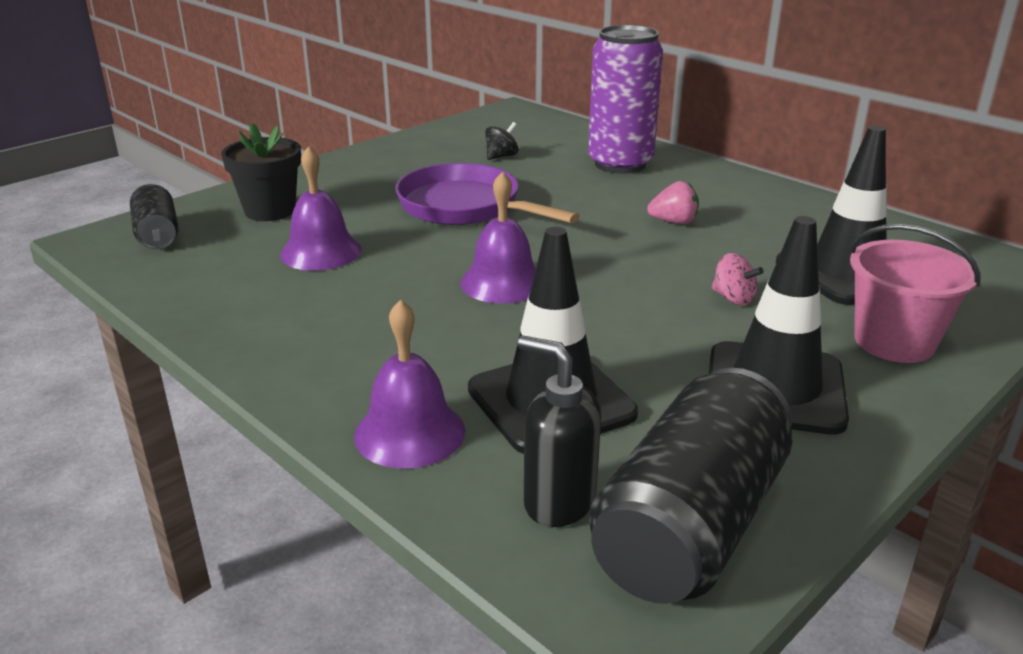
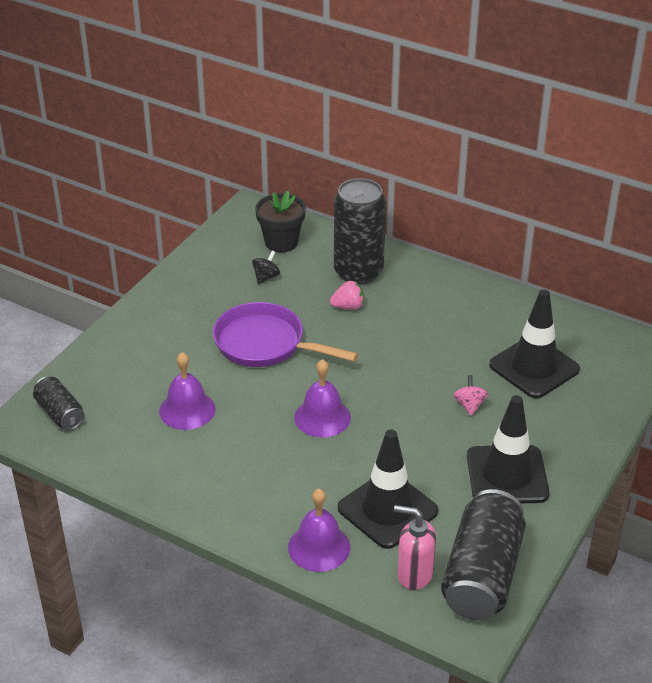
camera: 15 degrees left, 10 degrees up
black flower pot [221,123,301,221] -> black flower pot moved to [255,190,306,253]
black soap dispenser [518,336,601,527] -> pink soap dispenser [394,505,436,590]
purple can [588,25,663,174] -> black can [334,178,386,285]
pink strawberry [647,181,699,224] -> pink strawberry moved to [330,281,364,310]
pink spinning top [712,253,764,305] -> pink spinning top turned 120 degrees counterclockwise [454,375,488,416]
pink bucket [849,224,981,363] -> none

